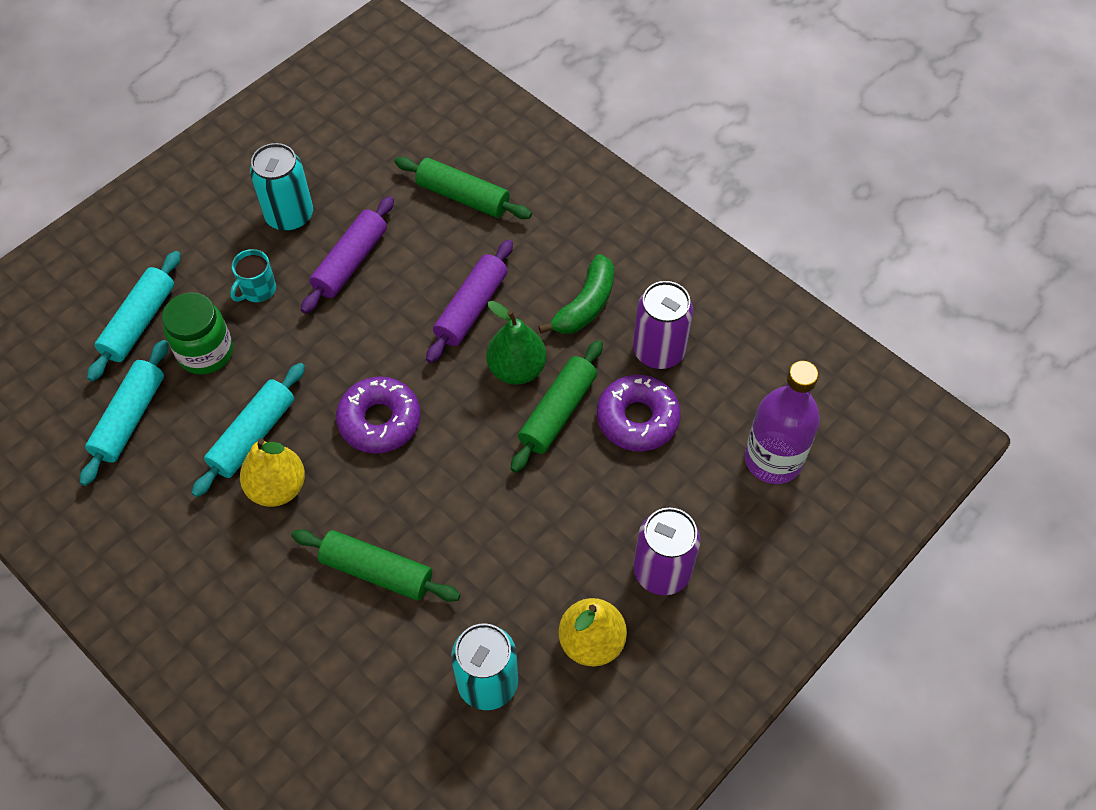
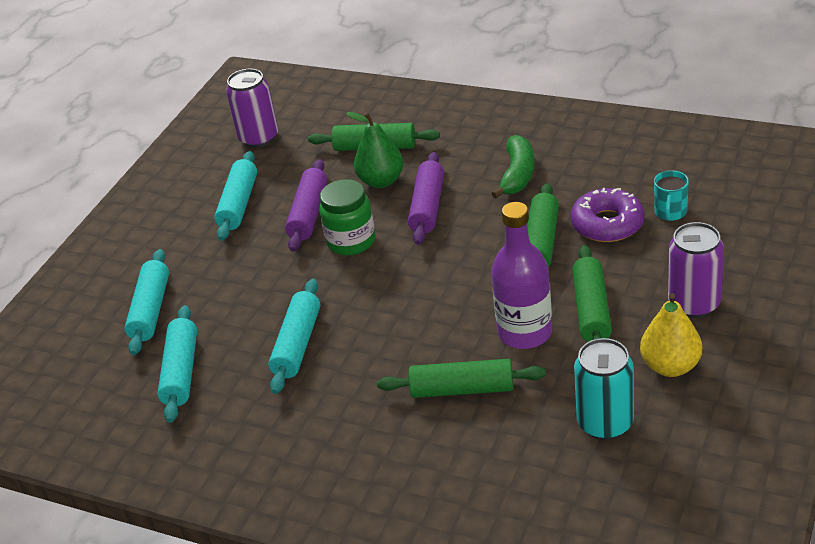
camera: 15 degrees left, 20 degrees down
green jar [162,292,233,375] -> green jar moved to [319,179,375,255]
turquoise mug [230,249,276,302] -> turquoise mug moved to [654,170,689,221]
yellow pear [240,438,305,507] -> none
turquoise can [250,143,313,232] -> turquoise rolling pin [214,151,257,241]
purple donut [336,376,421,454] -> none
green pear [486,301,547,385] -> green pear moved to [346,112,403,188]
purple can [633,281,693,369] -> purple can moved to [226,69,278,148]
purple bottle [745,361,820,484] -> purple bottle moved to [491,202,552,349]
none -> green rolling pin [572,245,612,342]

